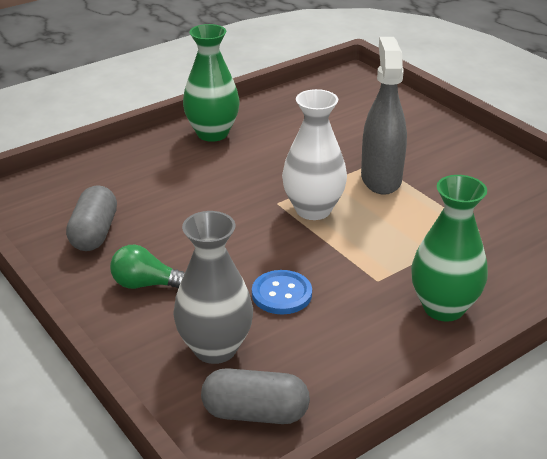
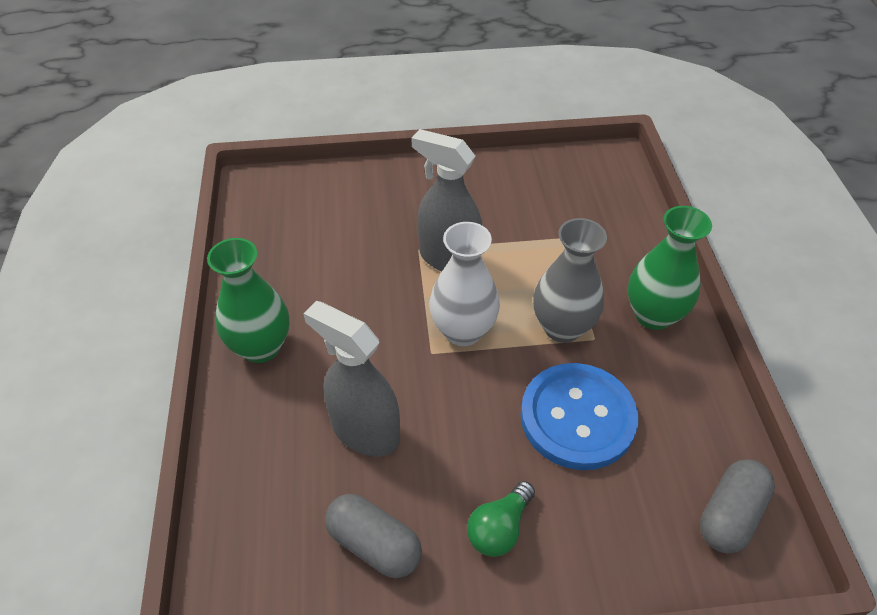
camera: 60 degrees left, 15 degrees up
grey vase [173,211,253,364] -> grey vase moved to [533,218,607,343]
blue button [252,270,312,314] -> blue button [521,363,638,470], size x1.85
none -> grey spray bottle [303,301,400,457]

